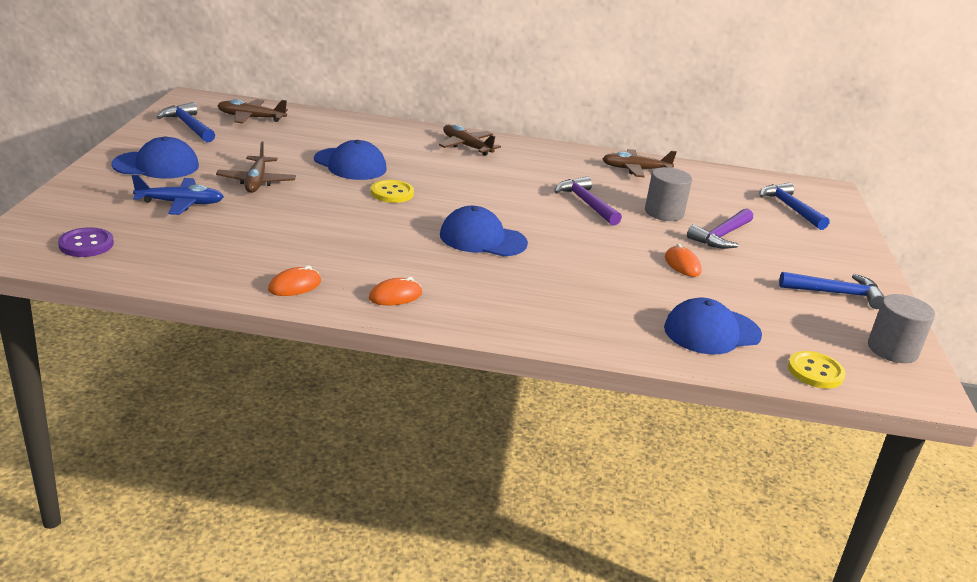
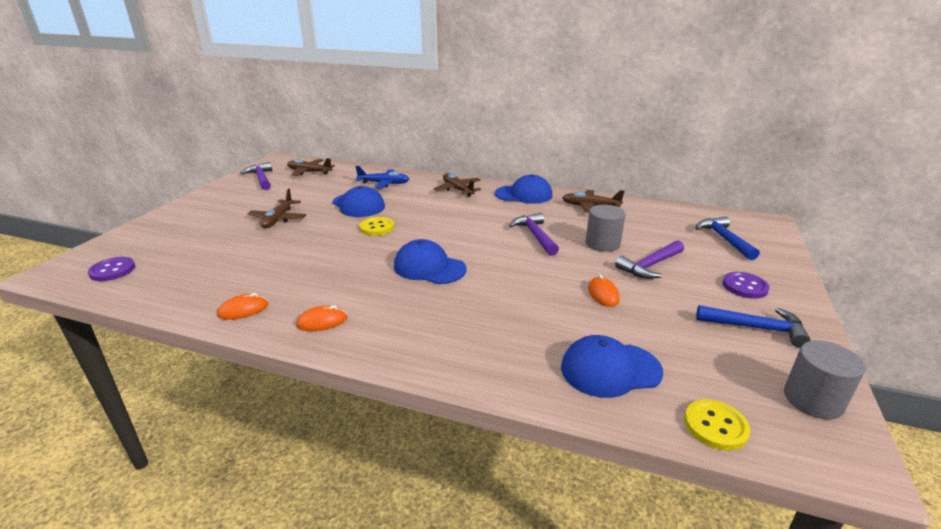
camera: 15 degrees right, 0 degrees up
blue cap [111,136,199,179] -> blue cap moved to [495,174,552,204]
blue plane [132,175,224,215] -> blue plane moved to [356,166,409,189]
blue hammer [157,102,215,142] -> purple hammer [240,162,272,190]
none -> purple button [723,272,770,299]

